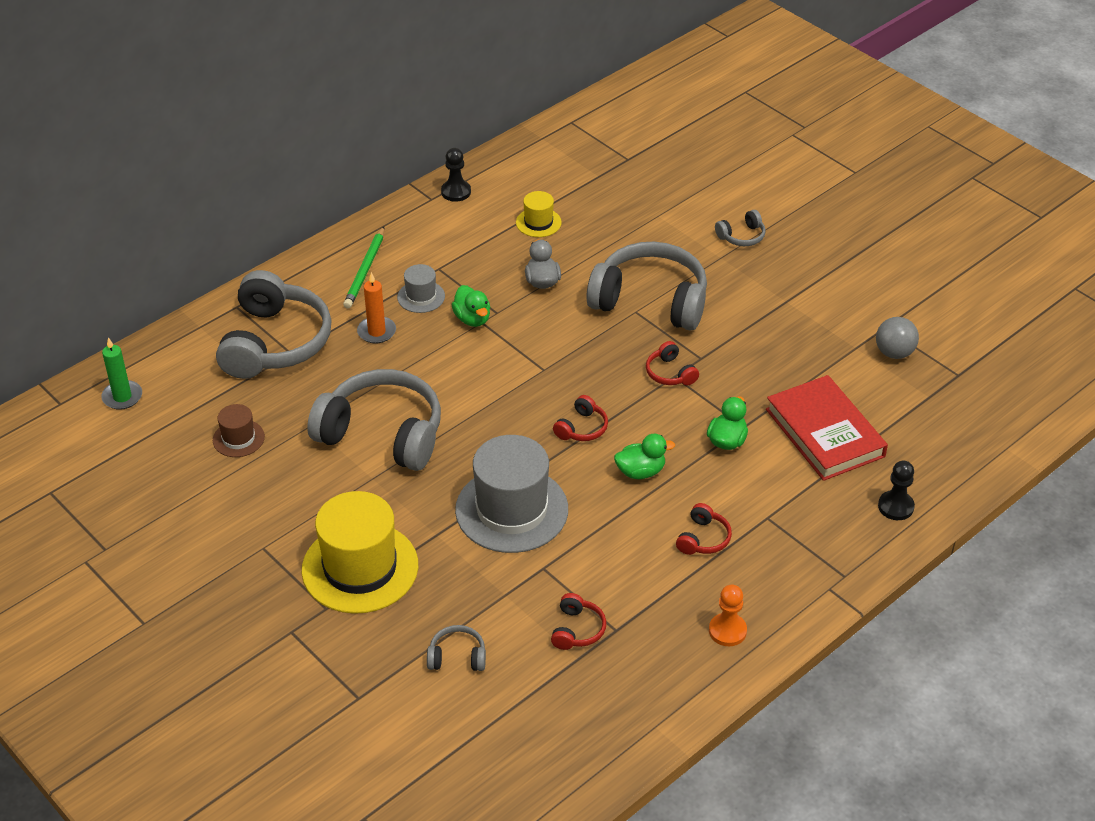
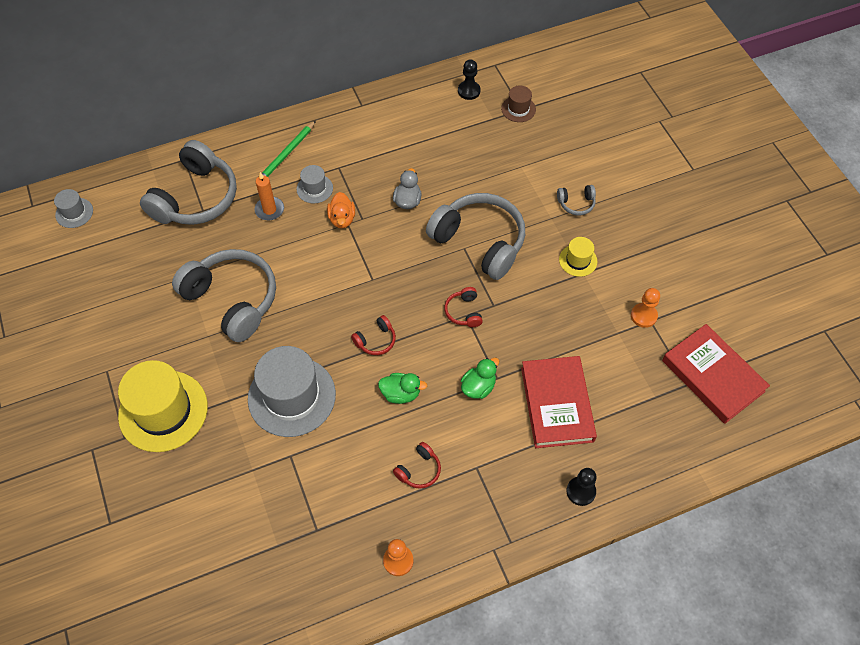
camera: 20 degrees right, 15 degrees up
green candle [101,337,142,410] -> grey hat [54,189,93,228]
brown hat [213,404,265,457] -> brown hat moved to [501,86,536,122]
grey headphones [427,625,486,671] -> none
black pawn [441,148,471,202] -> black pawn moved to [458,59,481,100]
green duck [451,285,490,327] -> orange duck [327,192,355,228]
yellow hat [516,191,562,237] -> yellow hat moved to [559,237,597,277]
red headphones [551,593,606,650] -> none
grey ball [876,317,919,359] -> none
none -> orange pawn [631,288,660,328]
none -> red book [662,324,770,424]

